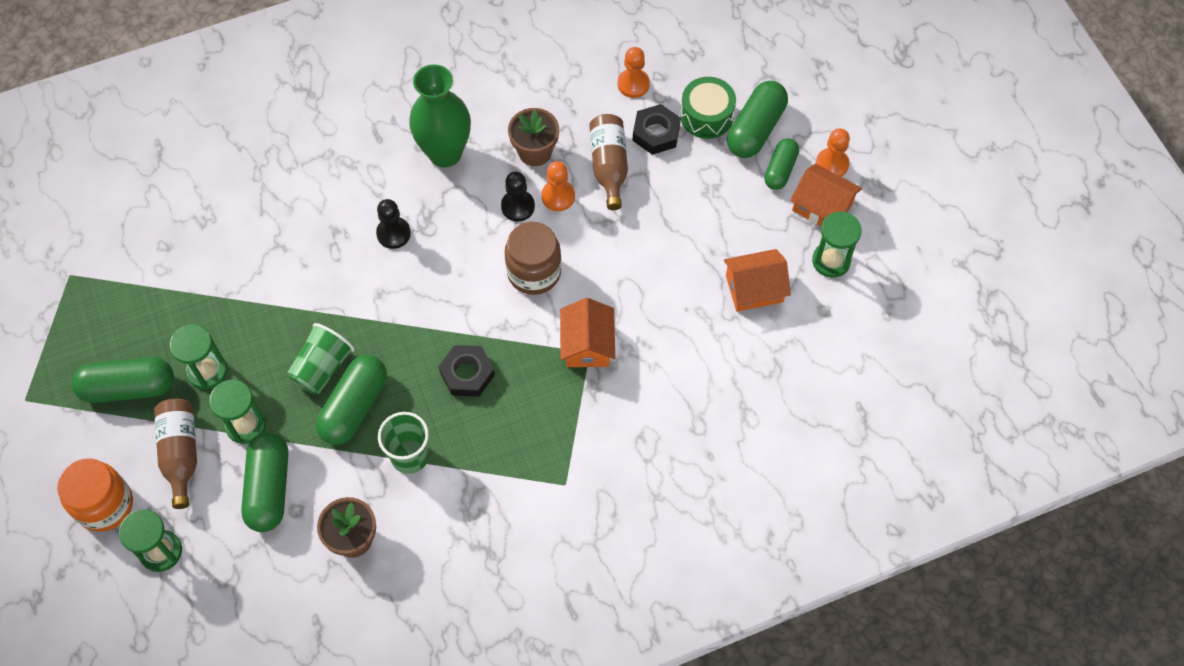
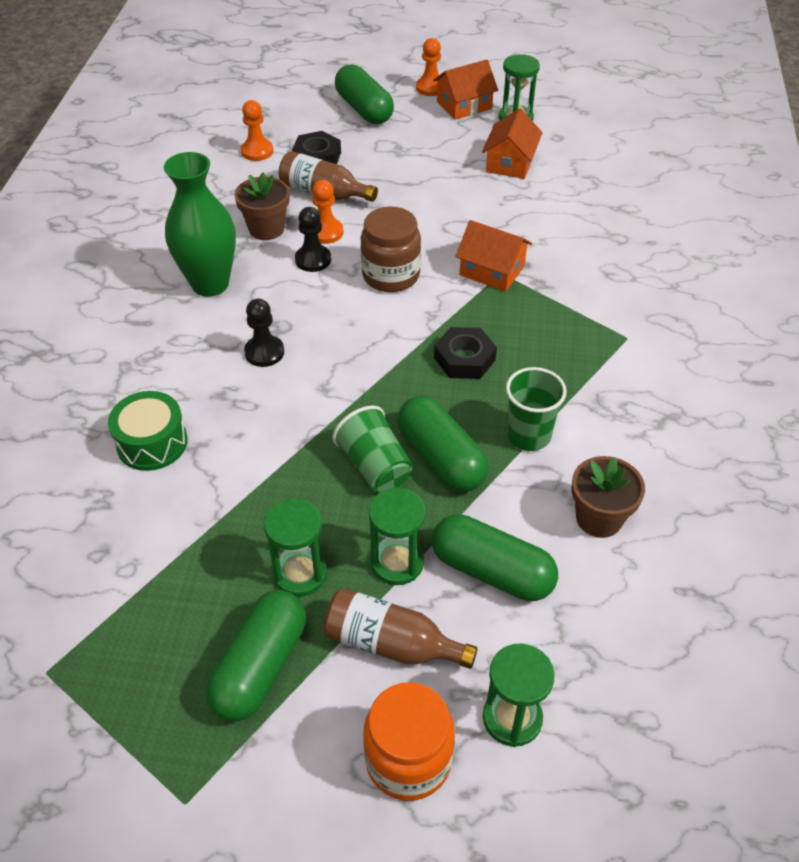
camera: 60 degrees left, 15 degrees down
green drum [680,77,736,139] -> green drum moved to [108,391,188,471]
green capsule [764,138,799,190] -> none

